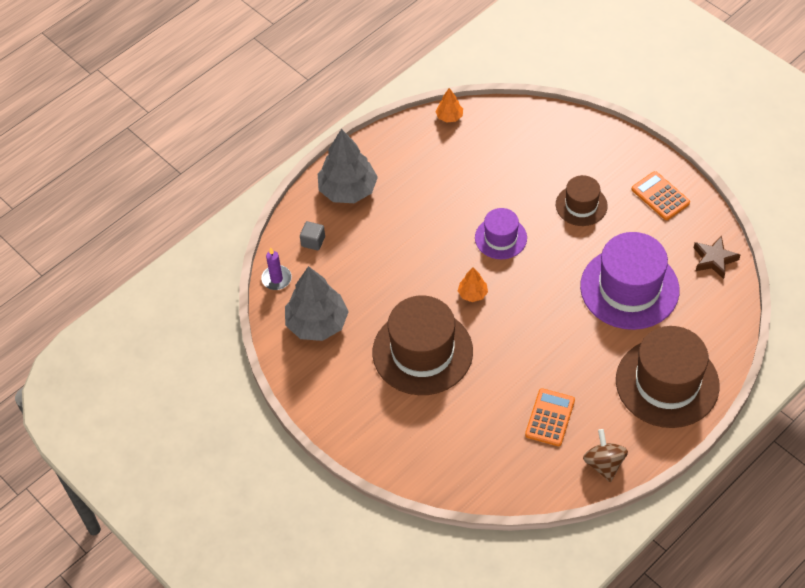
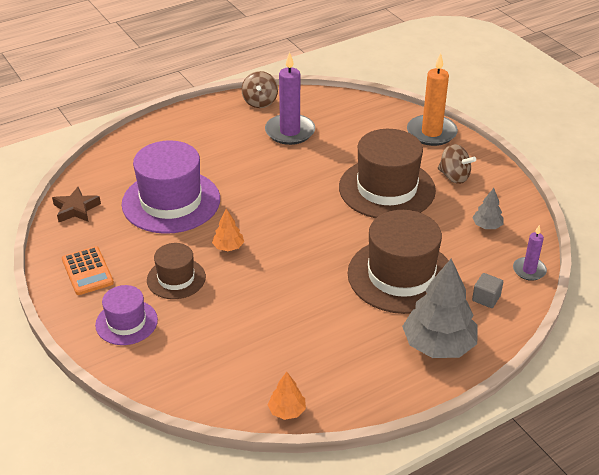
camera: 170 degrees left, 15 degrees down
grey tree [285,266,349,341] -> grey tree [472,188,504,229], size x0.48
orange tree [458,267,488,302] -> orange tree moved to [212,209,244,251]
purple hat [475,208,527,259] -> purple hat moved to [95,285,158,345]
orange calculator [525,388,575,446] -> purple candle [265,52,315,145]
brown hat [616,326,720,428] -> brown hat moved to [348,210,449,314]
none -> orange candle [407,53,458,146]
none -> brown spinning top [438,144,476,184]

